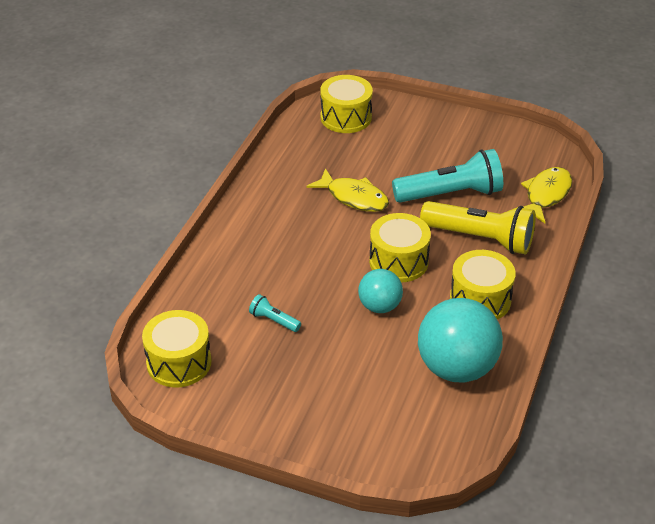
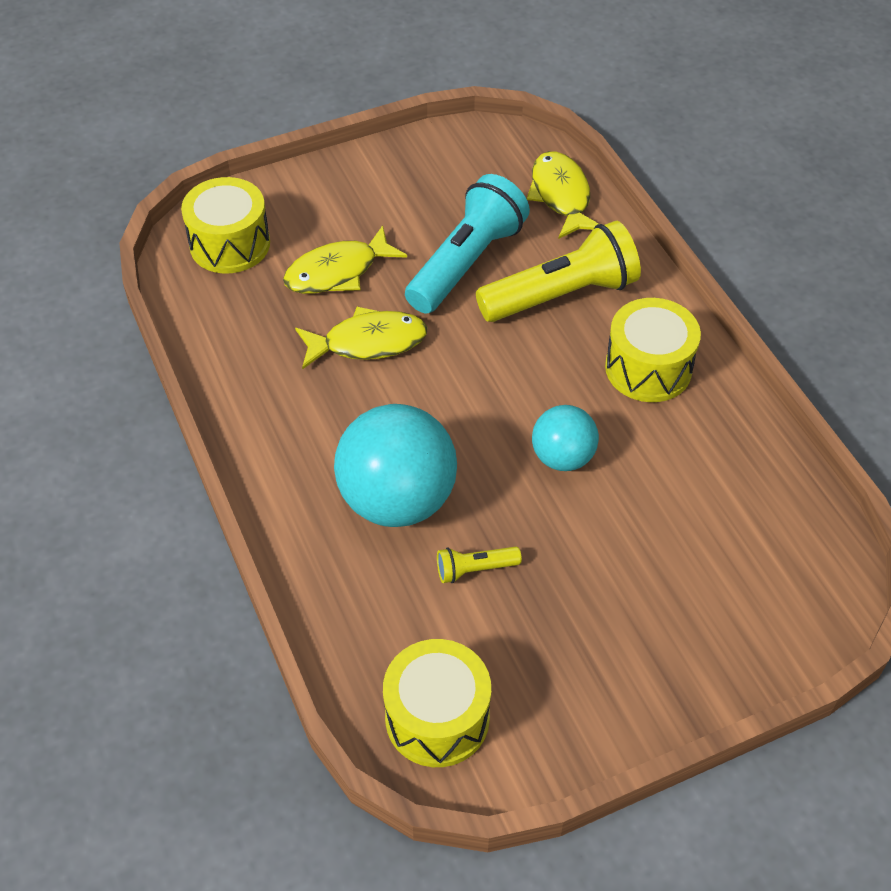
camera: 45 degrees left, 10 degrees up
turquoise flashlight [249,294,301,332] -> yellow flashlight [437,546,522,583]
yellow drum [369,213,431,282] -> none
turquoise ball [418,298,503,383] -> turquoise ball moved to [334,404,457,527]
none -> yellow fish [283,225,407,294]

